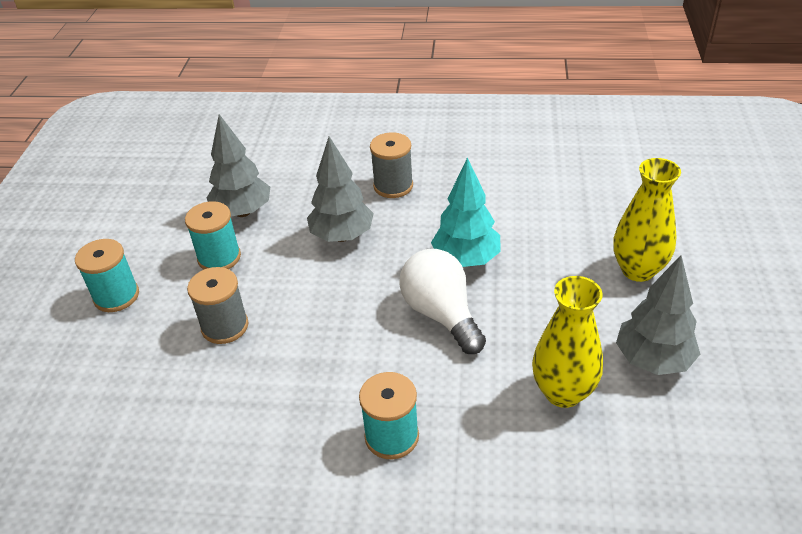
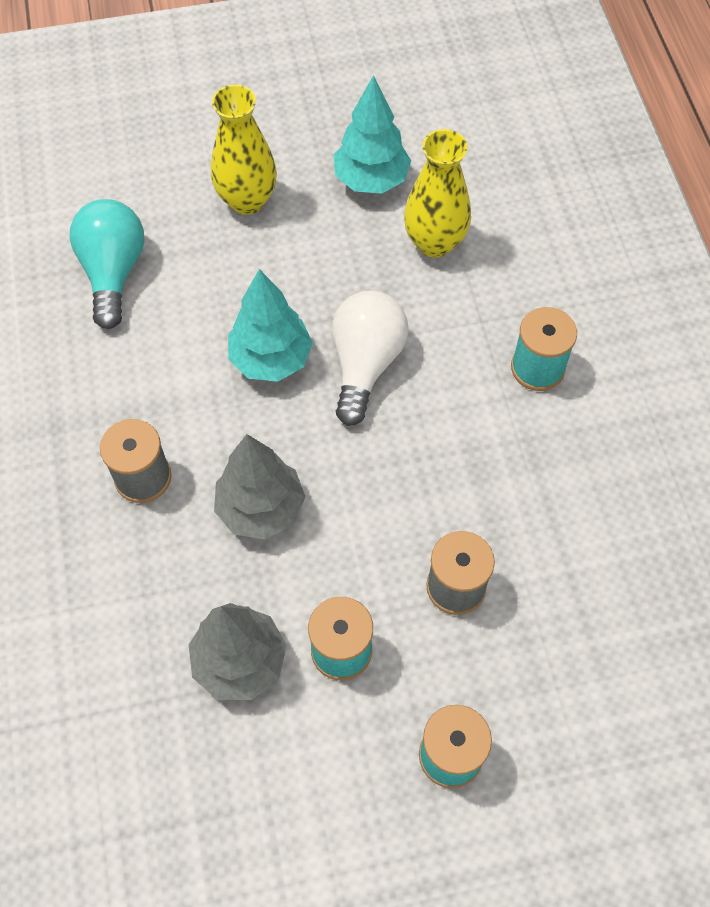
camera: 110 degrees left, 20 degrees up
white light bulb [399,249,486,354] -> white light bulb turned 150 degrees clockwise [332,291,409,426]
grey tree [616,255,700,375] -> turquoise tree [334,75,411,194]
none -> turquoise light bulb [69,199,145,329]

